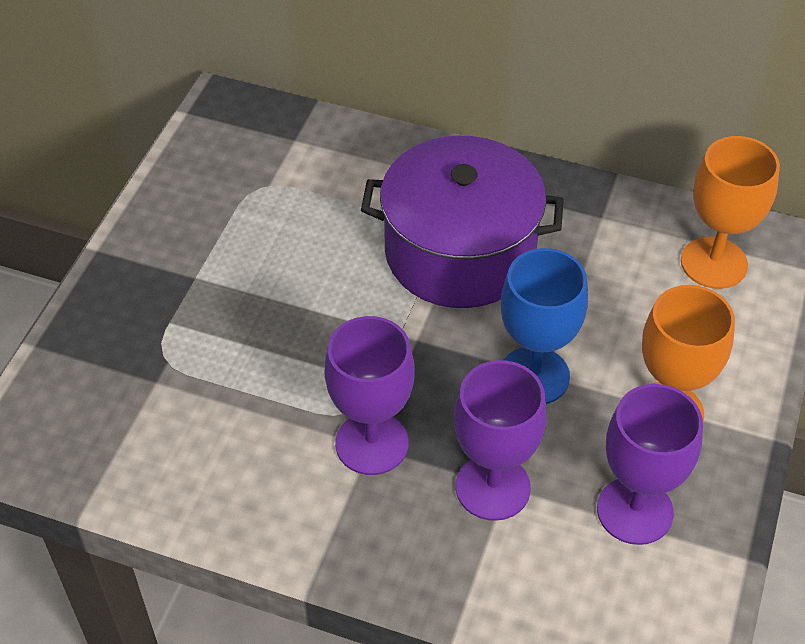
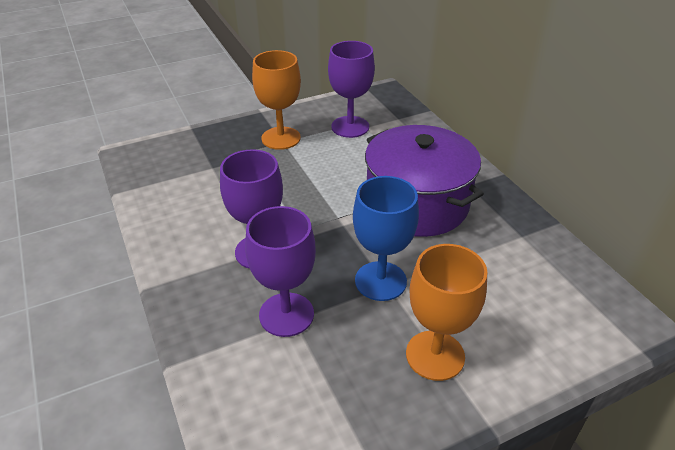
camera: 45 degrees right, 10 degrees down
purple goblet [597,384,703,545] -> purple goblet moved to [328,41,375,138]
orange goblet [681,136,780,289] -> orange goblet moved to [252,50,301,150]

